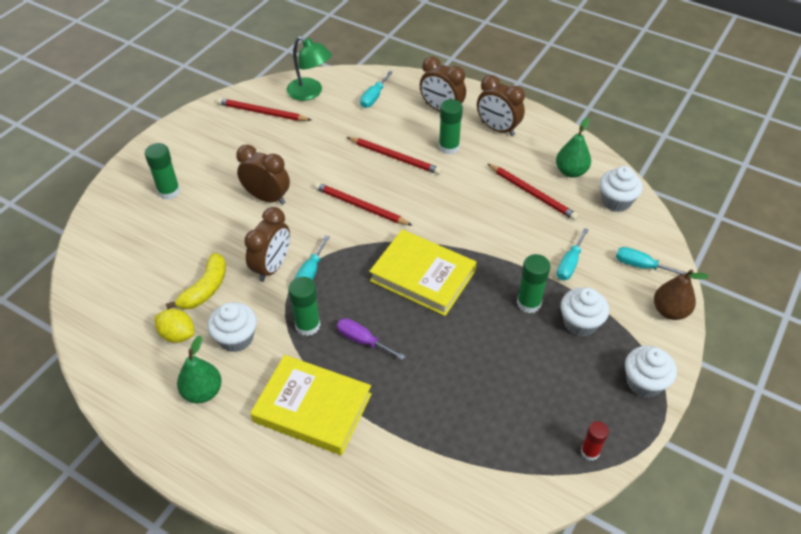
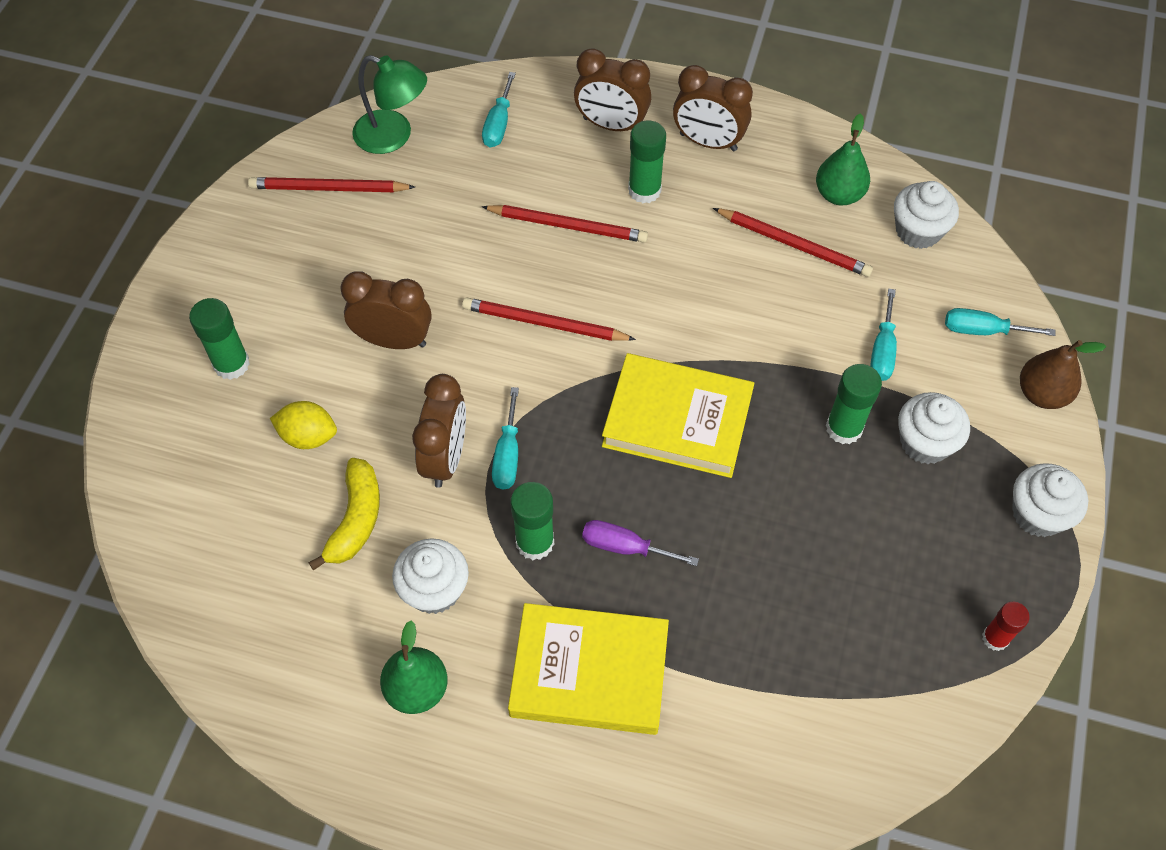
camera: 15 degrees left, 10 degrees up
yellow lemon [154,309,194,343] -> yellow lemon moved to [270,401,337,449]

